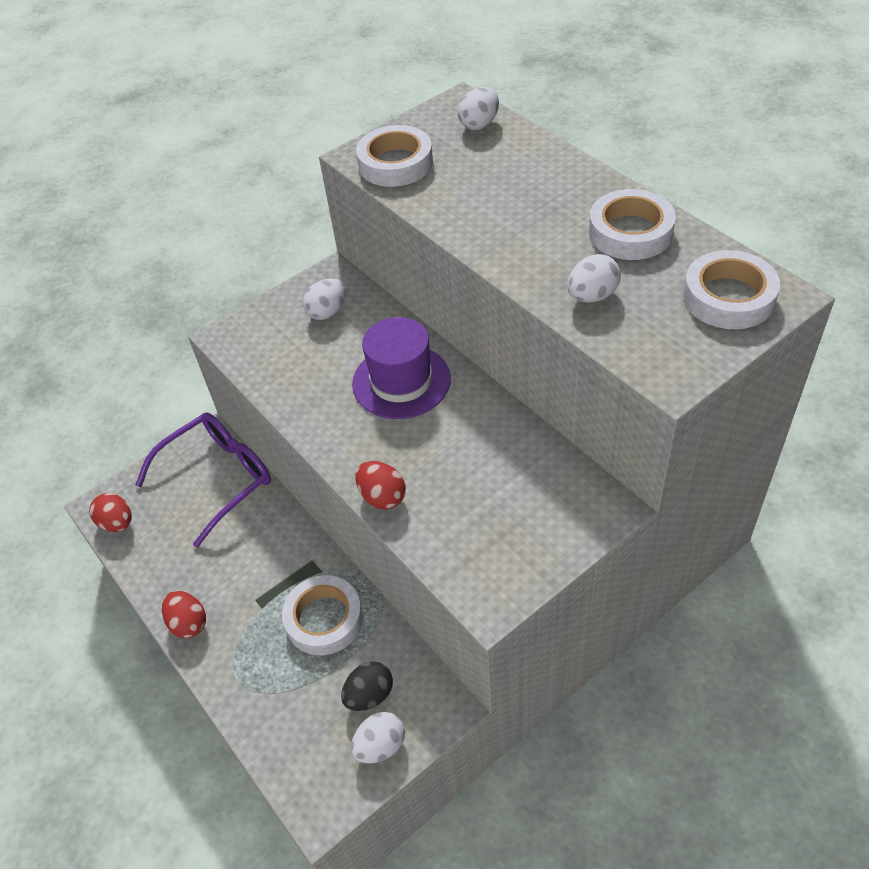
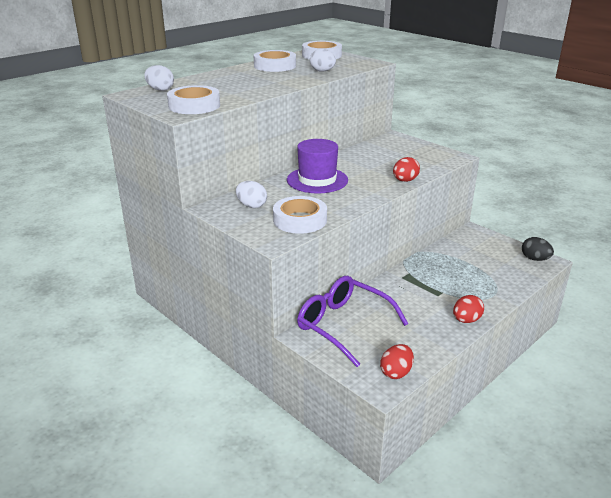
camera: 100 degrees left, 20 degrees down
white tape [282,575,363,655] -> white tape moved to [273,196,327,234]
black egg [341,661,393,711] -> black egg moved to [522,237,554,261]
white egg [351,712,405,764] -> none

